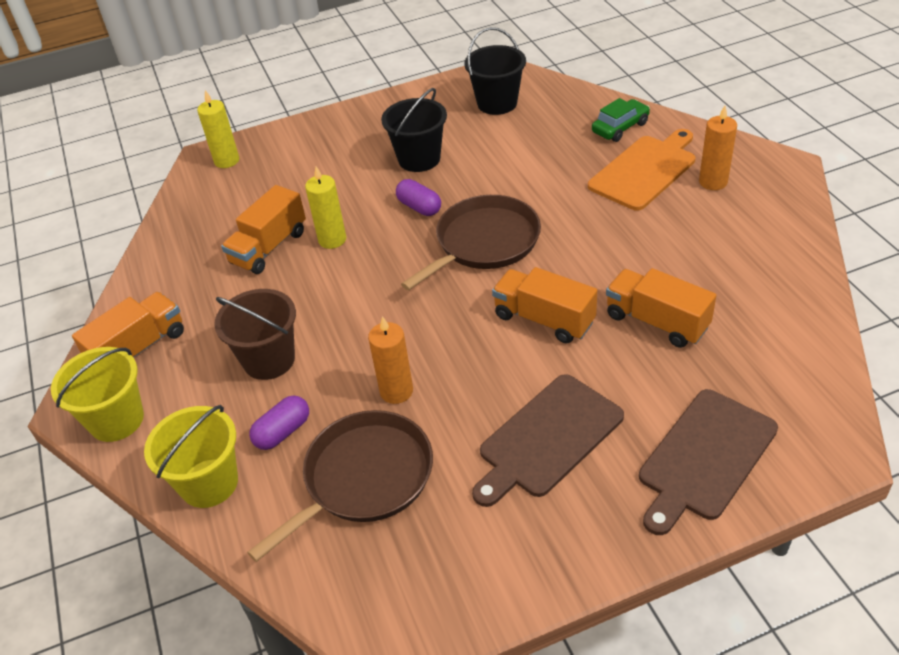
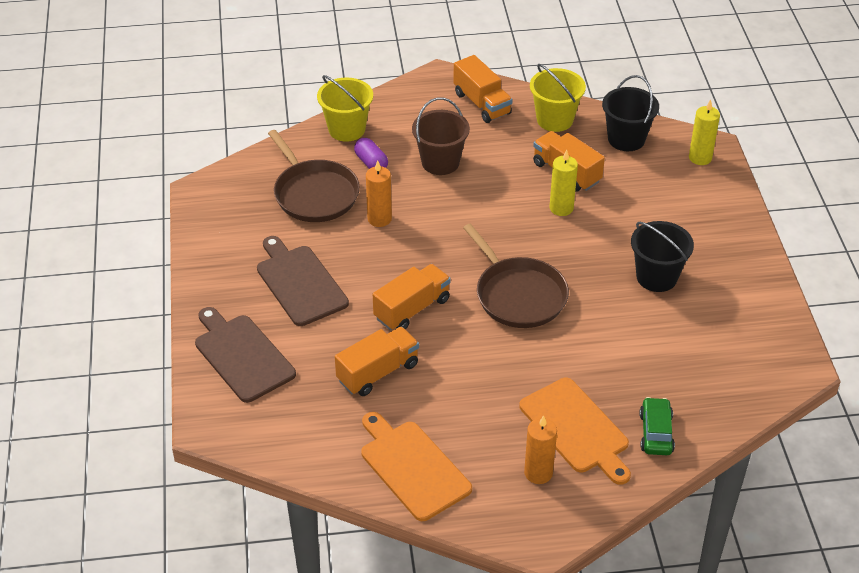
camera: 100 degrees right, 0 degrees up
yellow bucket [51,347,144,442] -> yellow bucket moved to [530,64,586,132]
purple capsule [396,179,441,216] -> none
black bucket [465,27,526,115] -> black bucket moved to [602,75,659,151]
green car [592,98,650,142] -> green car turned 150 degrees counterclockwise [639,397,675,455]
none -> orange cutting board [361,412,472,521]

